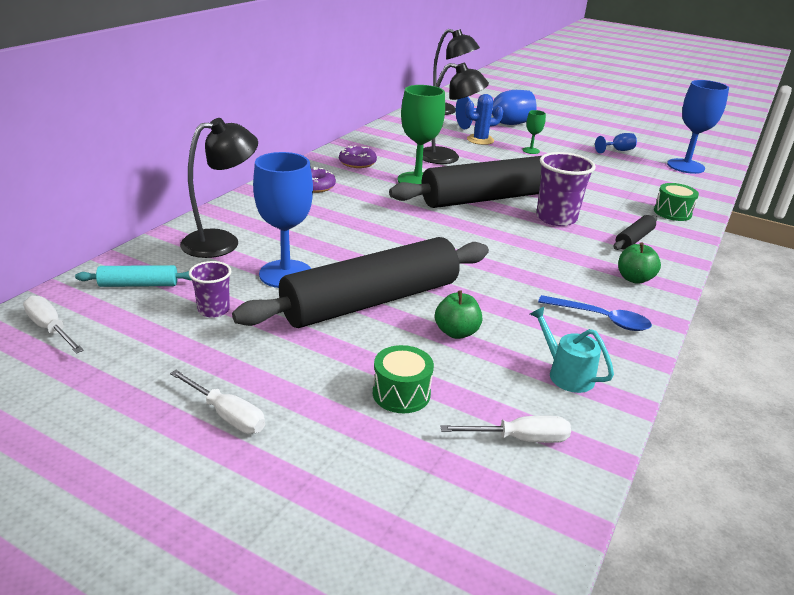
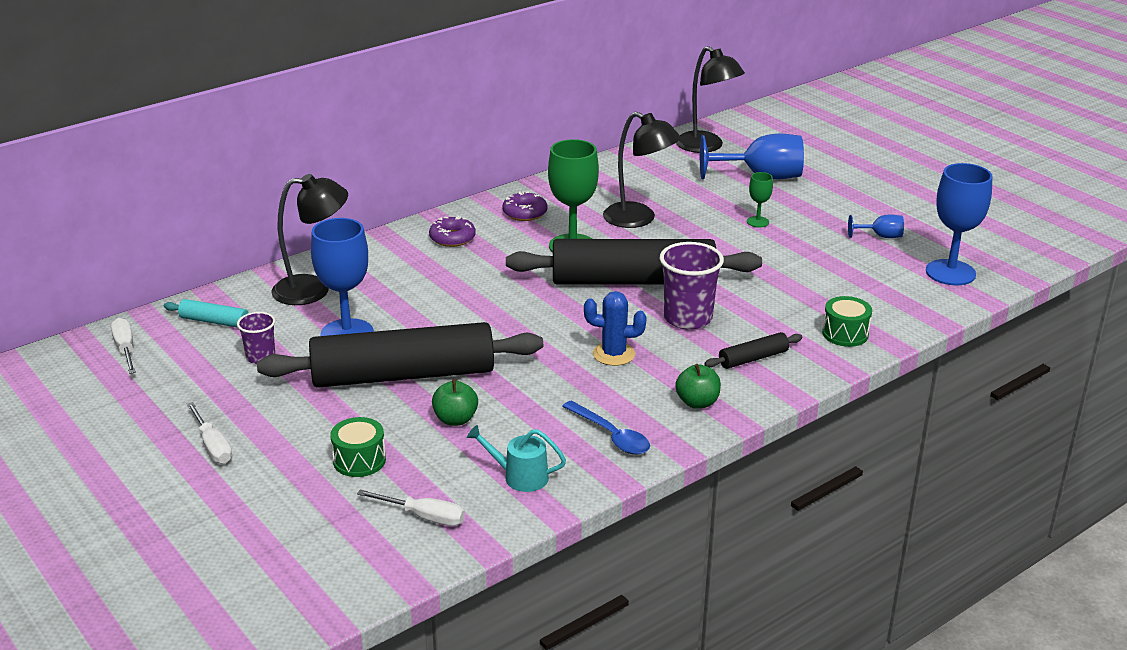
camera: 25 degrees right, 0 degrees up
blue cactus [465,94,503,145] -> blue cactus moved to [584,291,647,366]
turquoise watering can [530,307,614,393] -> turquoise watering can turned 60 degrees counterclockwise [467,425,566,492]

